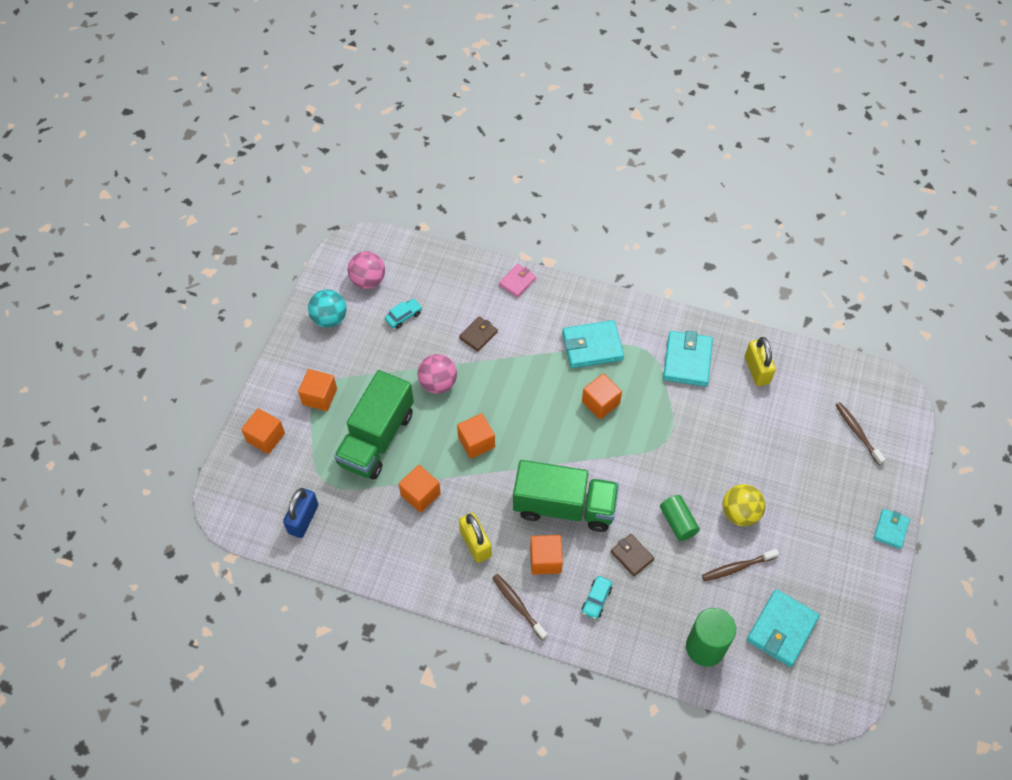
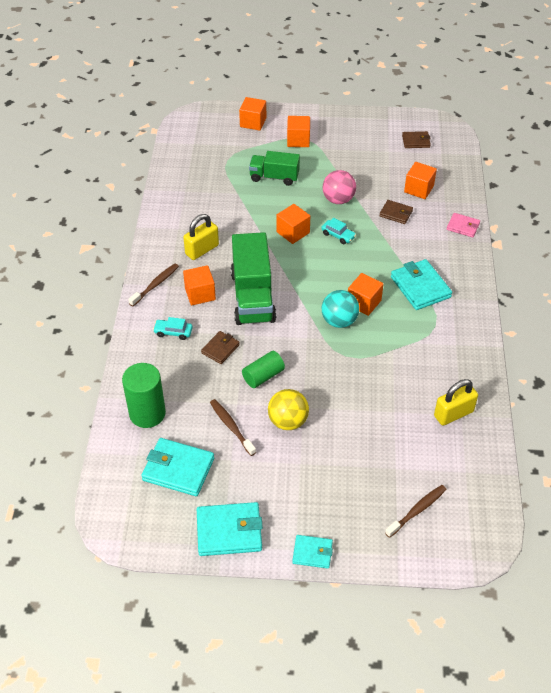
camera: 75 degrees right, 10 degrees down
blue padlock [283,488,318,538] -> none
turquoise ball [308,289,347,328] -> turquoise ball moved to [322,290,359,328]
green truck [334,370,414,479] -> green truck [249,151,300,186], size x0.61
pink ball [348,251,385,289] -> brown wallet [402,131,431,148]
turquoise car [385,299,422,329] -> turquoise car moved to [321,218,356,244]
orange cube [399,465,441,513] -> orange cube moved to [404,162,437,199]
turquoise wallet [663,331,713,387] -> turquoise wallet moved to [197,502,263,556]

